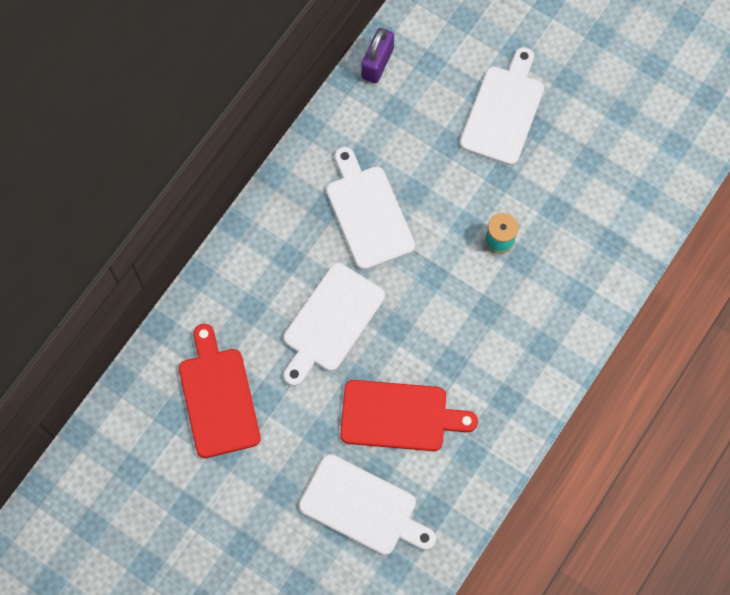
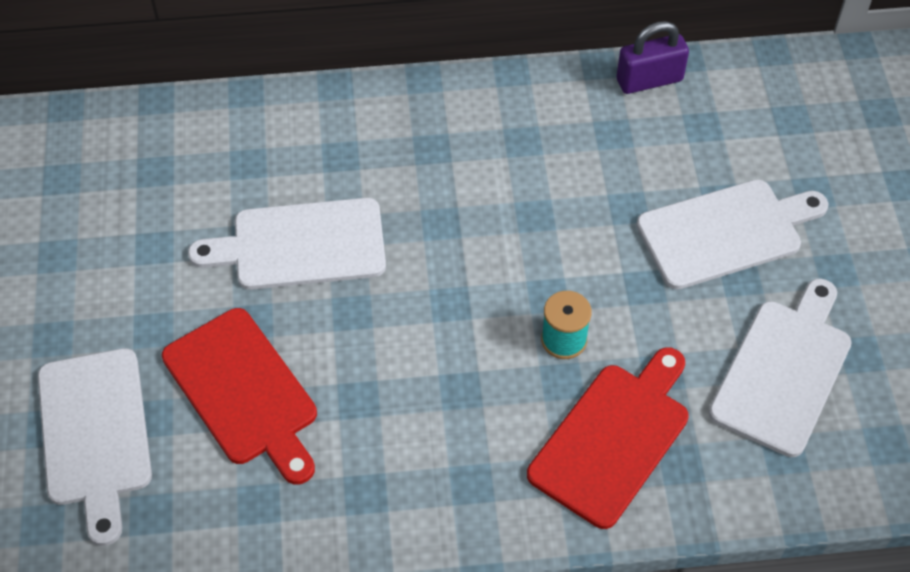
camera: 50 degrees right, 15 degrees down
red cutting board [179,324,261,458] -> red cutting board moved to [527,347,689,529]
white cutting board [326,147,415,270] -> white cutting board moved to [709,278,852,457]

